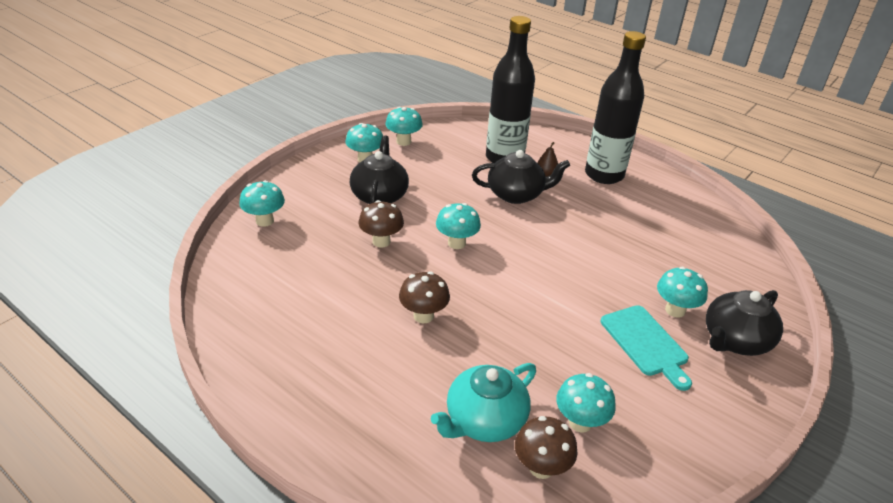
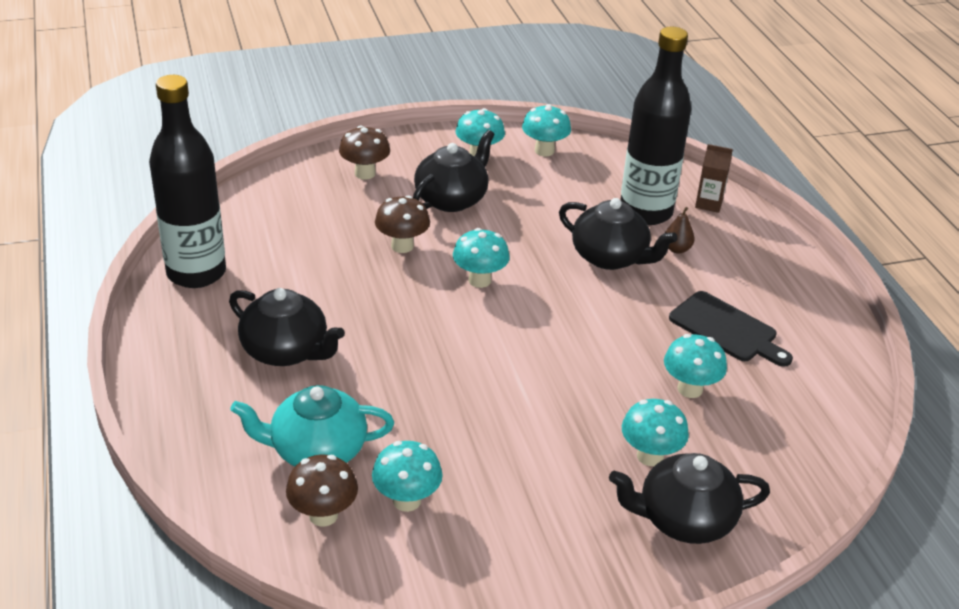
camera: 35 degrees right, 0 degrees up
turquoise mushroom [239,180,285,227] -> turquoise mushroom moved to [664,334,727,398]
brown mushroom [399,271,450,323] -> brown mushroom moved to [339,125,390,180]
black bottle [585,31,646,184] -> black bottle moved to [149,75,226,288]
turquoise cutting board [601,305,692,391] -> none
none -> black teapot [229,288,345,366]
none -> black cutting board [669,291,793,367]
none -> brown carton [695,144,733,213]

